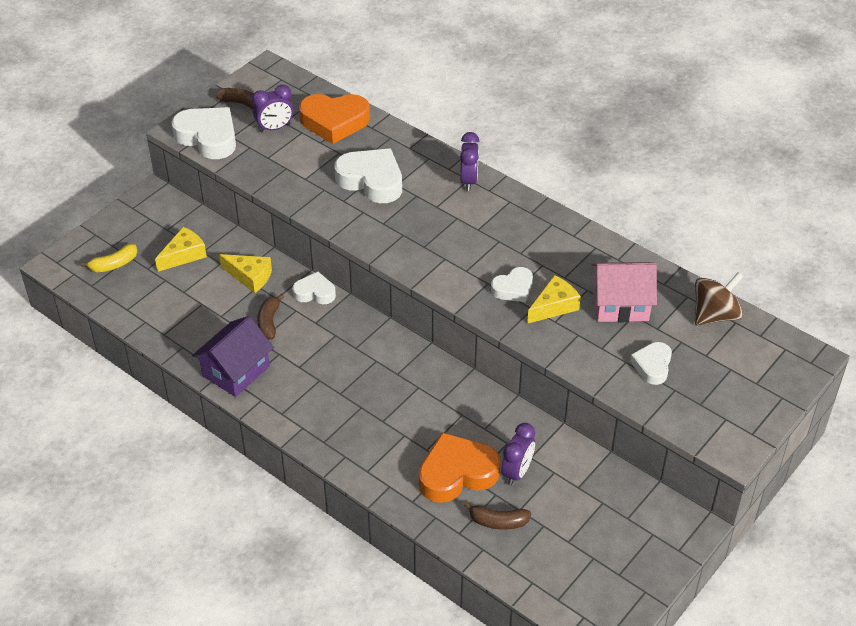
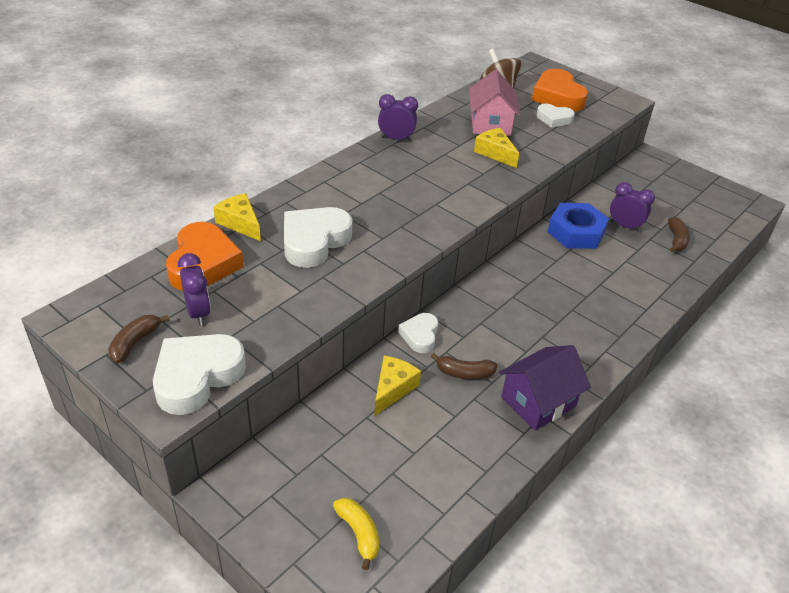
camera: 90 degrees left, 5 degrees down
yellow cheese [155,227,207,272] -> yellow cheese moved to [213,193,261,241]
purple house [192,316,274,397] -> purple house turned 75 degrees counterclockwise [499,345,591,430]
orange heart [419,432,500,503] -> orange heart moved to [532,69,588,112]
purple clock [460,132,479,191] -> purple clock moved to [378,94,418,141]
white heart [491,267,533,302] -> none
none -> blue nut [547,203,609,249]

